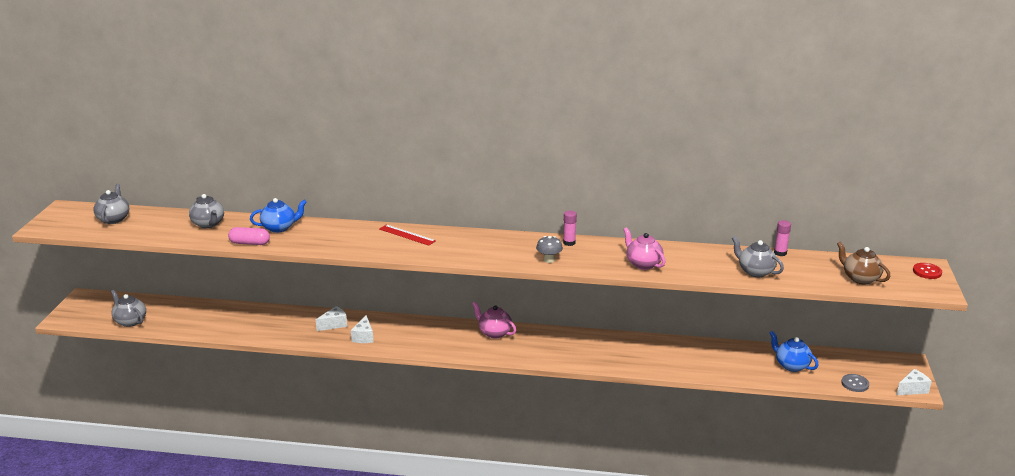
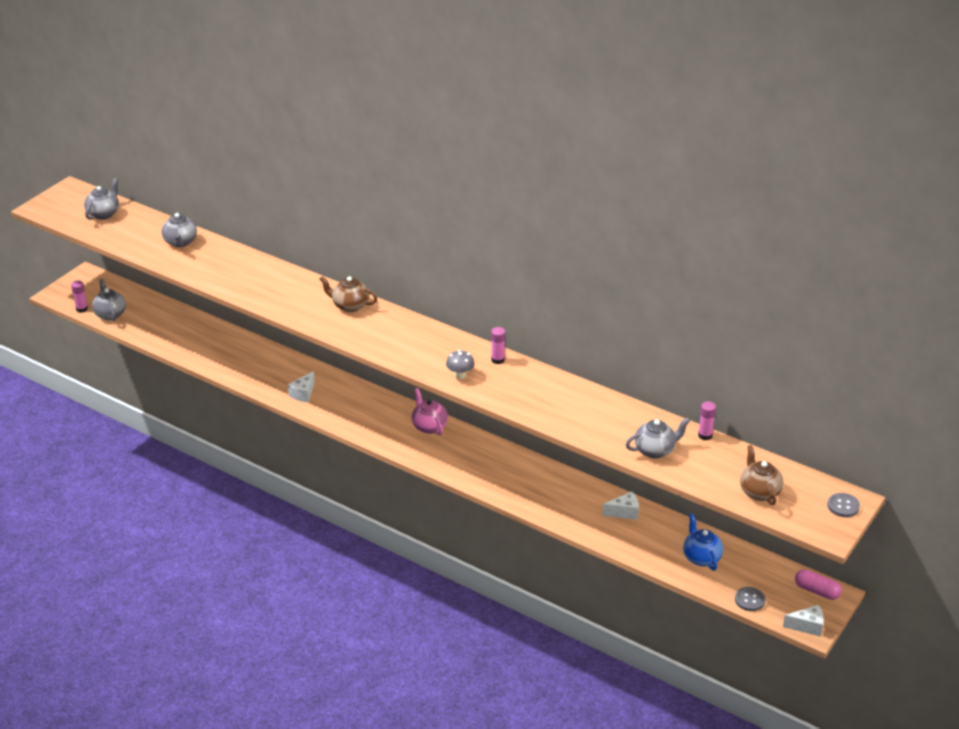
camera: 25 degrees right, 10 degrees up
pink capsule [228,227,270,245] -> pink capsule moved to [795,569,842,600]
blue teapot [250,198,307,233] -> none
white cheese [316,306,347,331] -> white cheese moved to [602,492,639,520]
red ruler [379,224,436,246] -> brown teapot [320,276,377,312]
pink teapot [623,227,665,270] -> none
grey teapot [732,236,784,277] -> grey teapot turned 90 degrees clockwise [626,418,690,458]
red button [913,263,942,279] -> grey button [827,493,860,517]
none -> pink glue stick [71,281,88,313]

